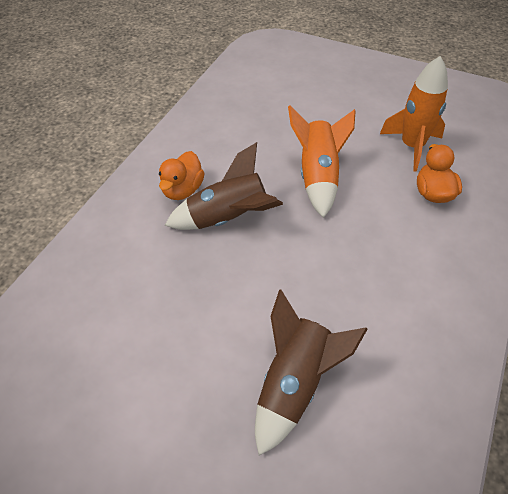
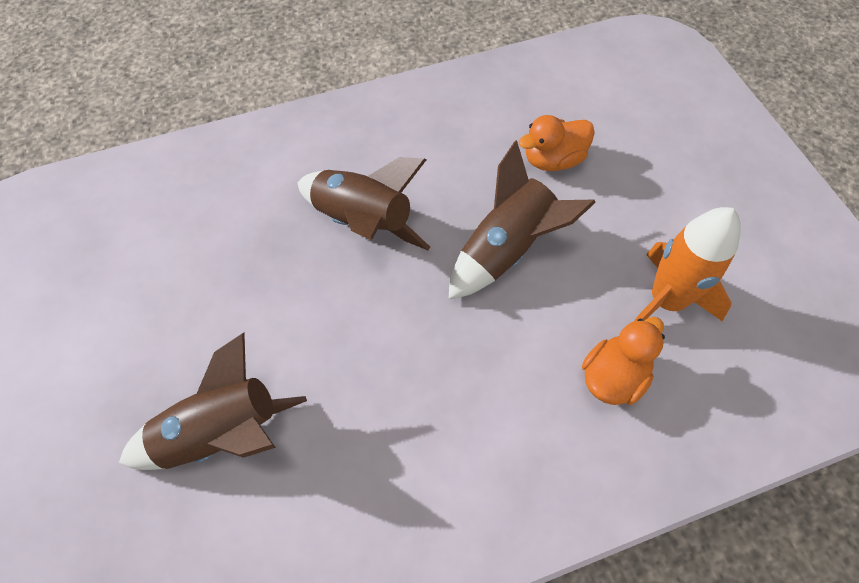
camera: 45 degrees right, 10 degrees up
orange duck [159,151,204,200] -> orange duck moved to [518,115,595,171]
orange rocket [288,105,356,218] -> brown rocket [449,140,596,299]

